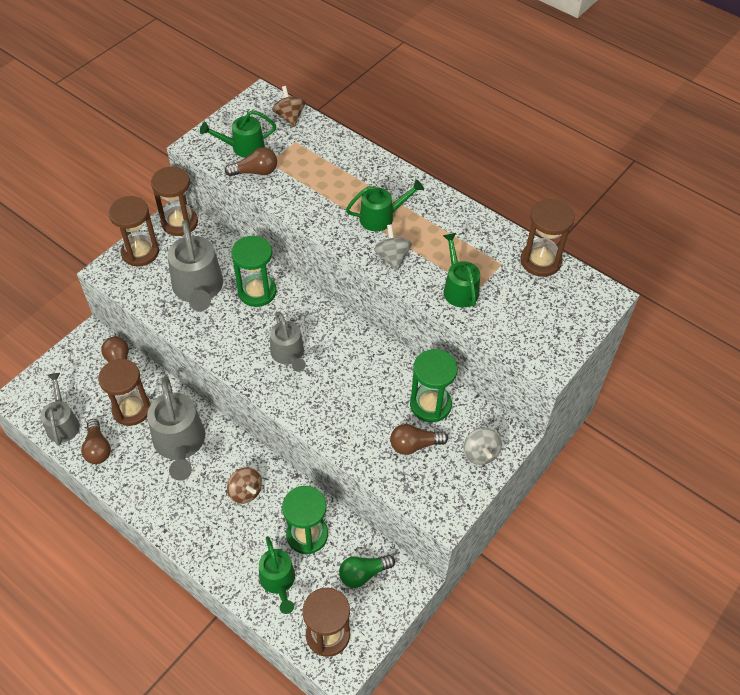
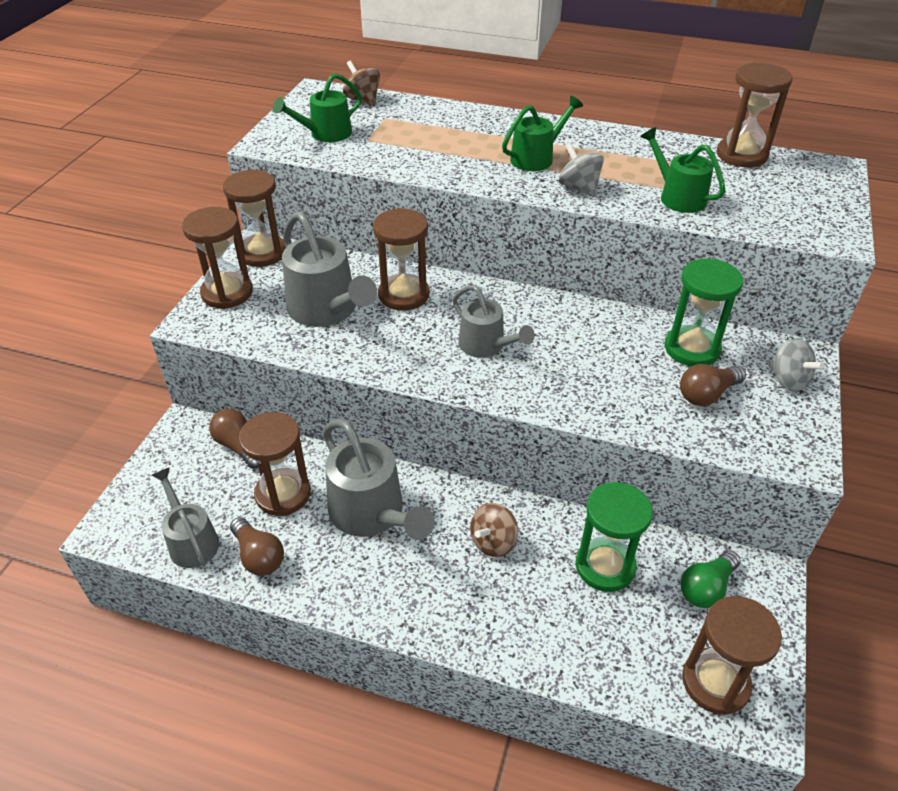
camera: 20 degrees left, 10 degrees down
brown light bulb [225,147,277,177] -> none
brown spinning top [227,467,262,504] -> brown spinning top turned 105 degrees clockwise [470,503,518,557]
green hourglass [231,236,277,307] -> brown hourglass [373,208,429,311]
green watering can [259,536,295,614] -> none

